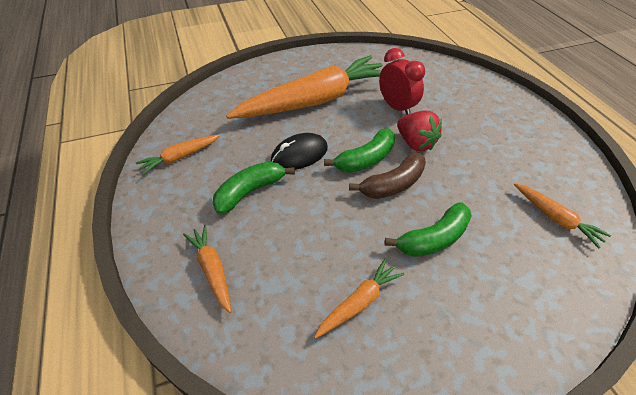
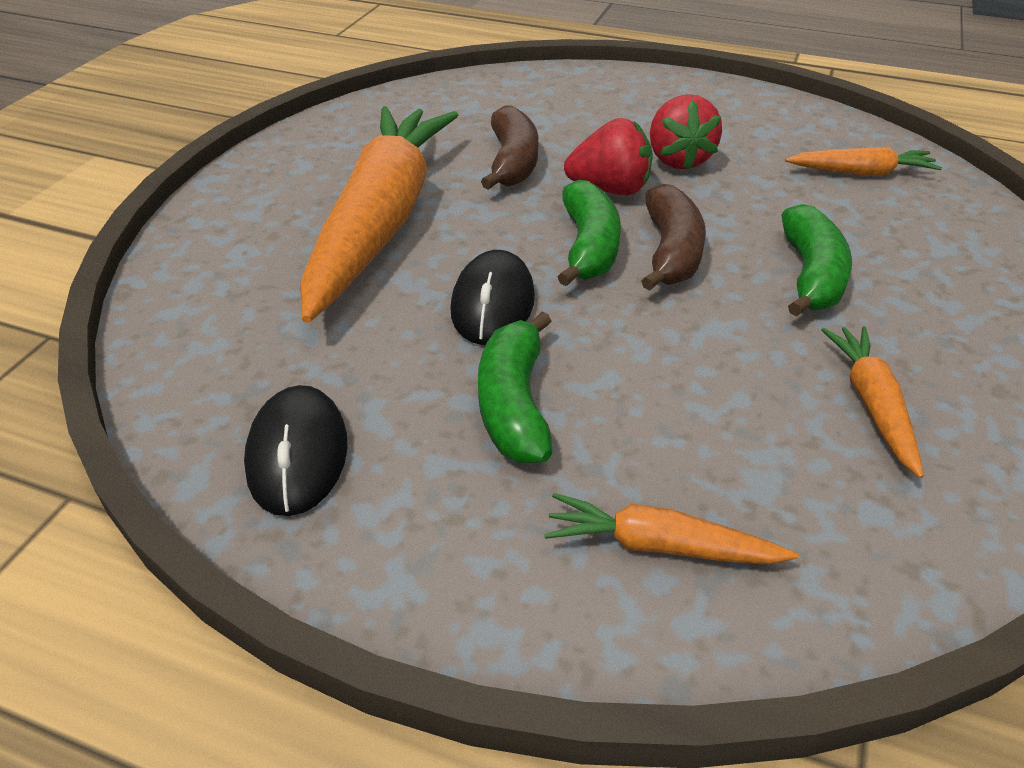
camera: 50 degrees left, 5 degrees down
orange carrot [136,135,220,175] -> black mouse [244,385,347,516]
red clock [379,48,425,115] -> brown banana [481,106,538,190]
none -> red strawberry [650,94,722,170]

